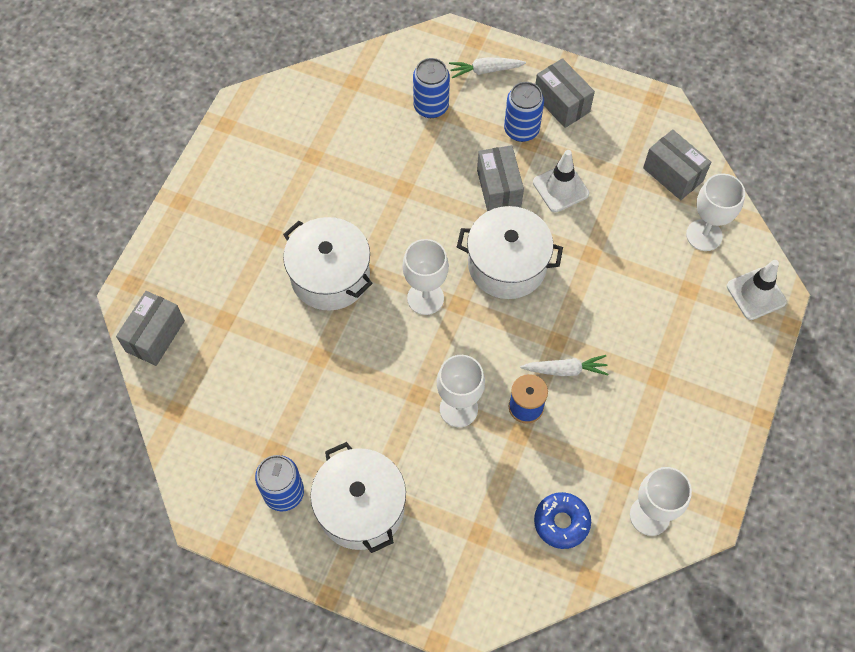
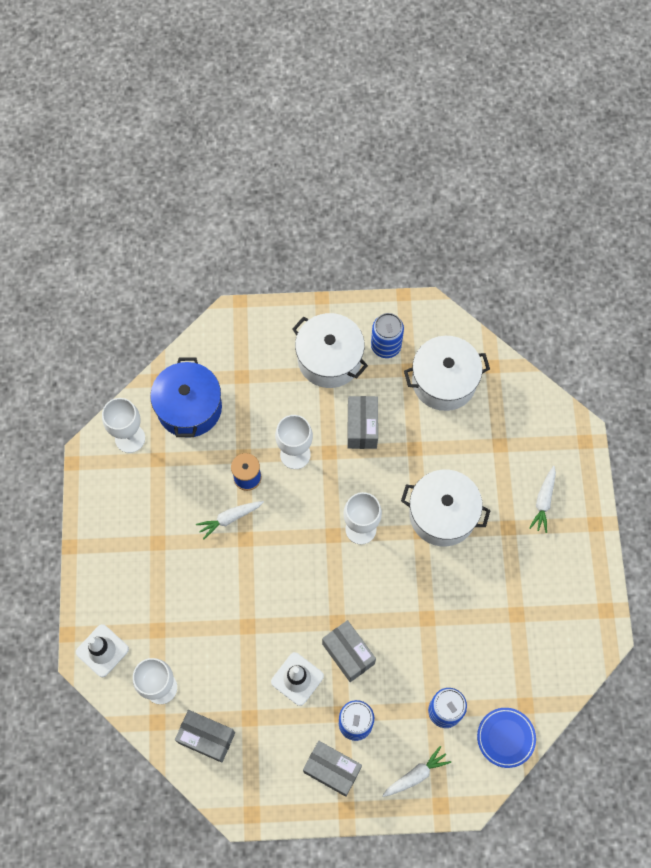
camera: 155 degrees right, 5 degrees up
grey box [116,291,185,366] -> grey box moved to [348,396,378,449]
white pot [457,206,563,299] -> white pot moved to [404,336,490,411]
blue donut [534,492,591,549] -> blue pot [150,357,222,438]
none -> blue plate [477,708,536,768]
none -> white carrot [529,466,556,533]

